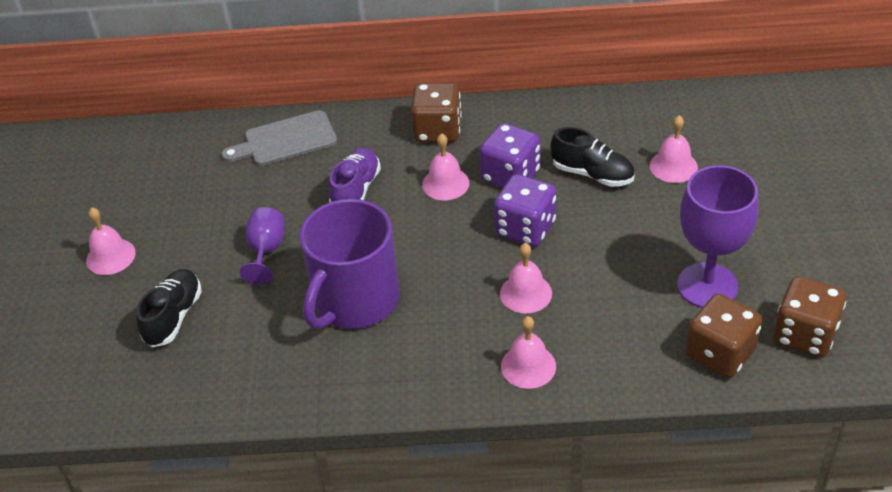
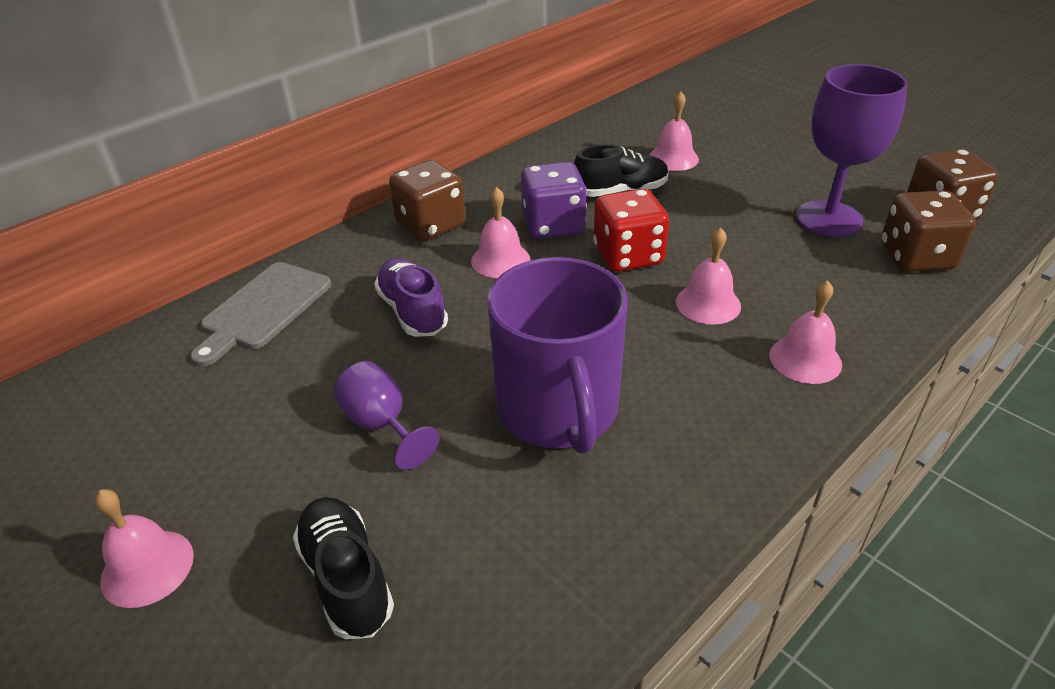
camera: 45 degrees left, 5 degrees down
purple dice [494,174,556,247] -> red dice [593,189,669,272]

